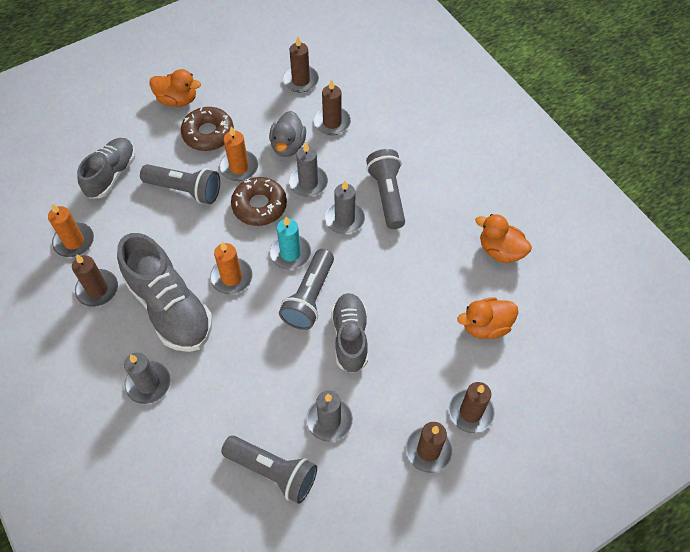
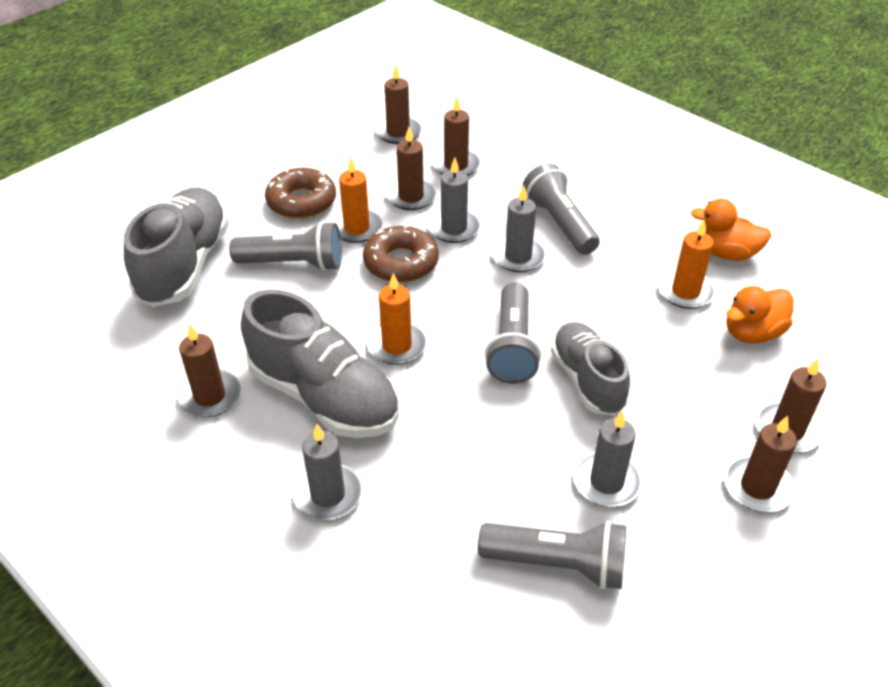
camera: 15 degrees left, 15 degrees down
orange candle [48,204,94,257] -> orange candle moved to [658,220,716,309]
grey shoe [77,138,136,199] -> grey shoe [124,187,229,307], size x1.53
orange duck [150,69,201,107] -> none
grey duck [269,111,306,157] -> brown candle [386,127,436,210]
turquoise candle [270,217,311,270] -> none

